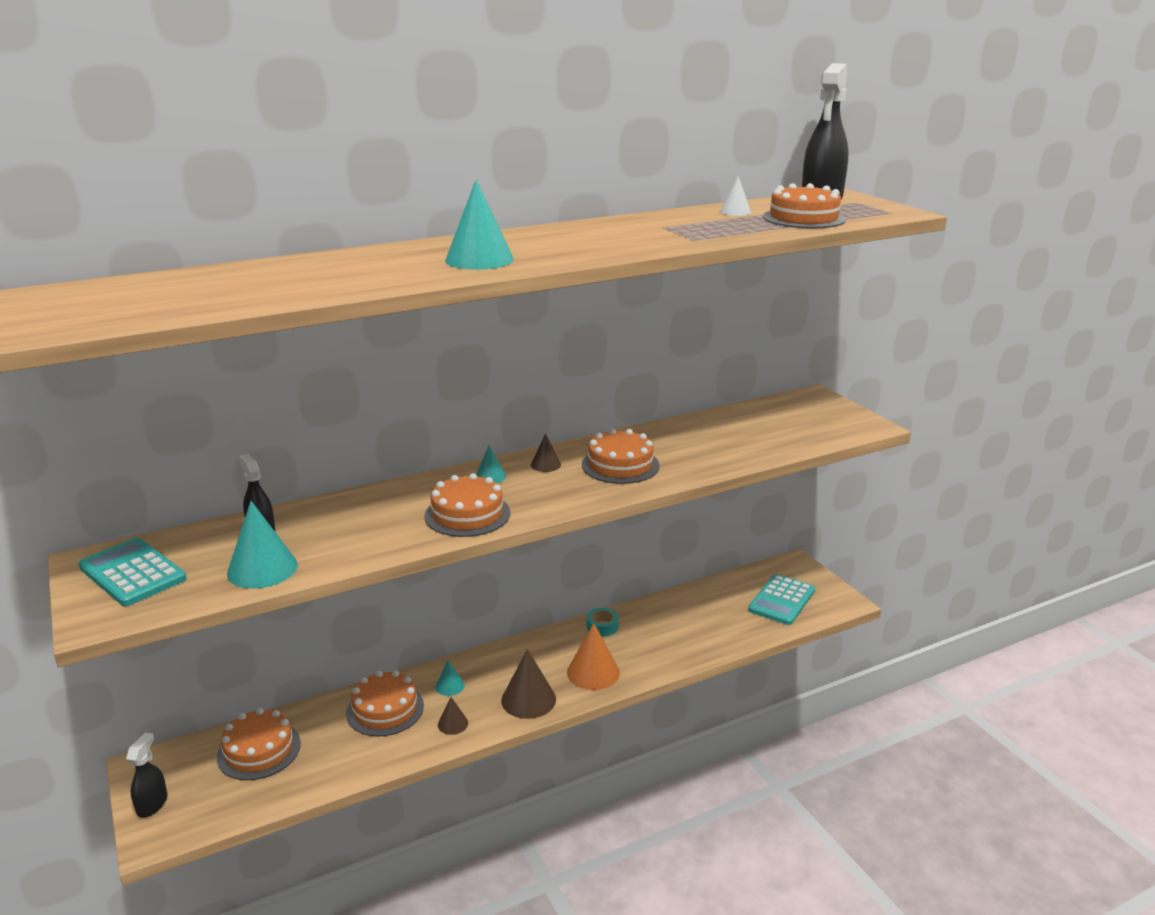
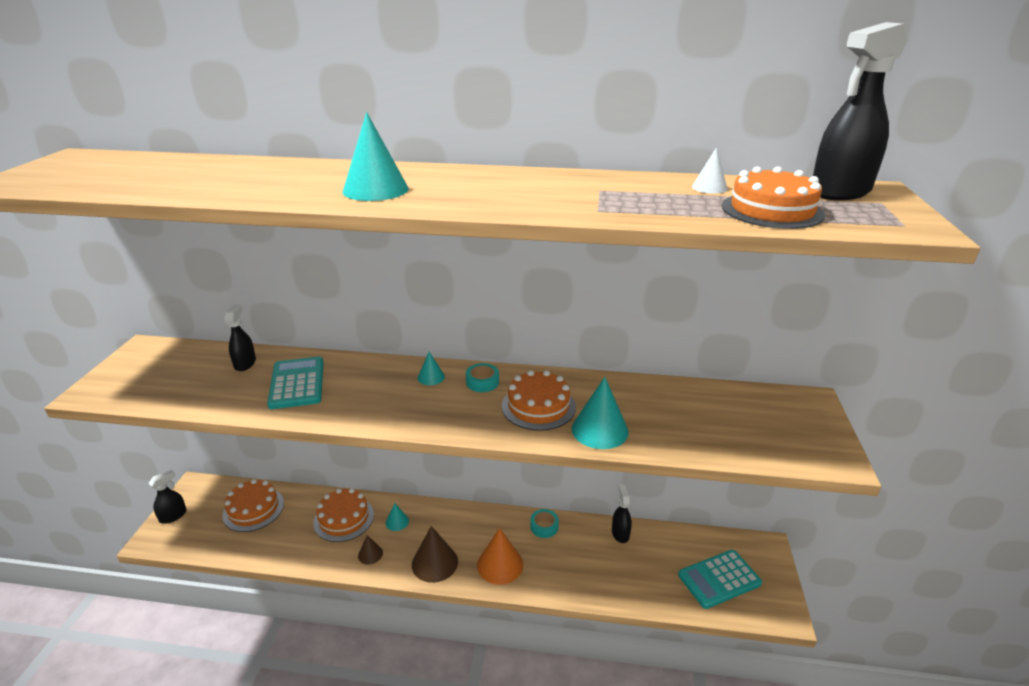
camera: 35 degrees right, 5 degrees up
turquoise calculator [78,538,187,606] -> turquoise calculator moved to [267,357,324,409]
turquoise cone [227,501,298,589] -> turquoise cone moved to [572,377,629,449]
orange cake [424,473,510,537] -> none
brown cone [531,433,561,472] -> turquoise tape [466,363,499,392]
none -> black spray bottle [612,485,632,543]

